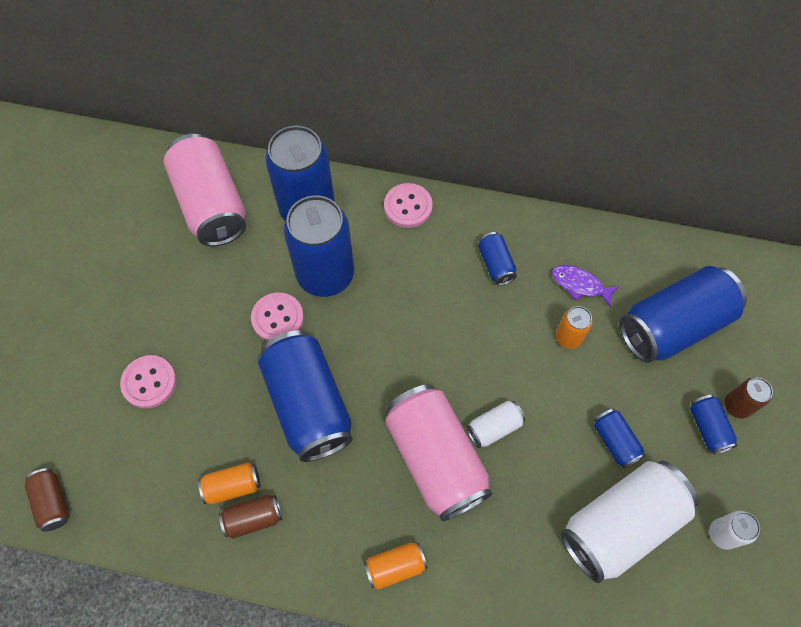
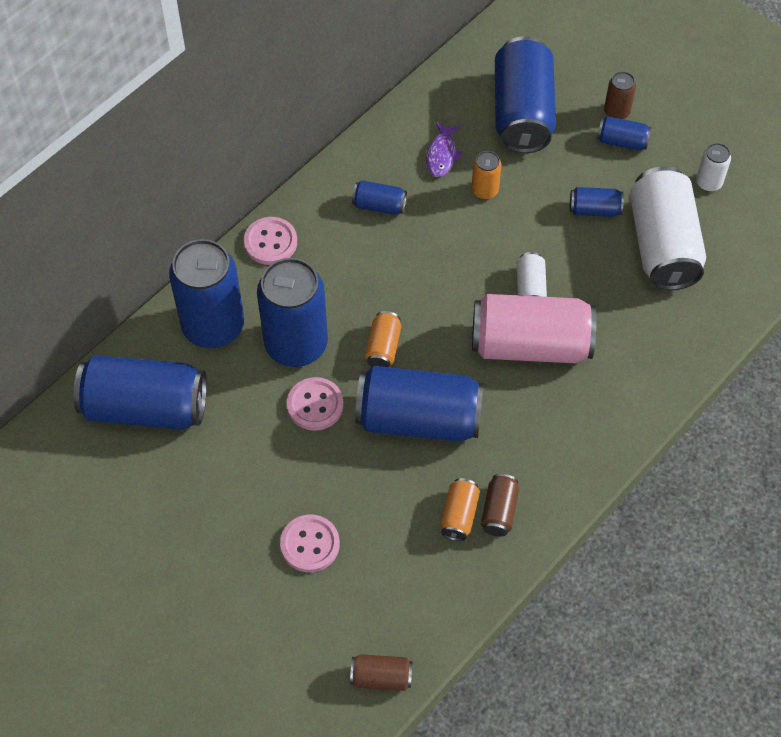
camera: 60 degrees left, 5 degrees down
pink can [163,134,246,246] -> blue can [73,355,207,430]
orange can [364,542,428,590] -> orange can moved to [365,311,401,367]
purple fish [552,265,619,307] -> purple fish turned 45 degrees counterclockwise [426,122,463,177]

